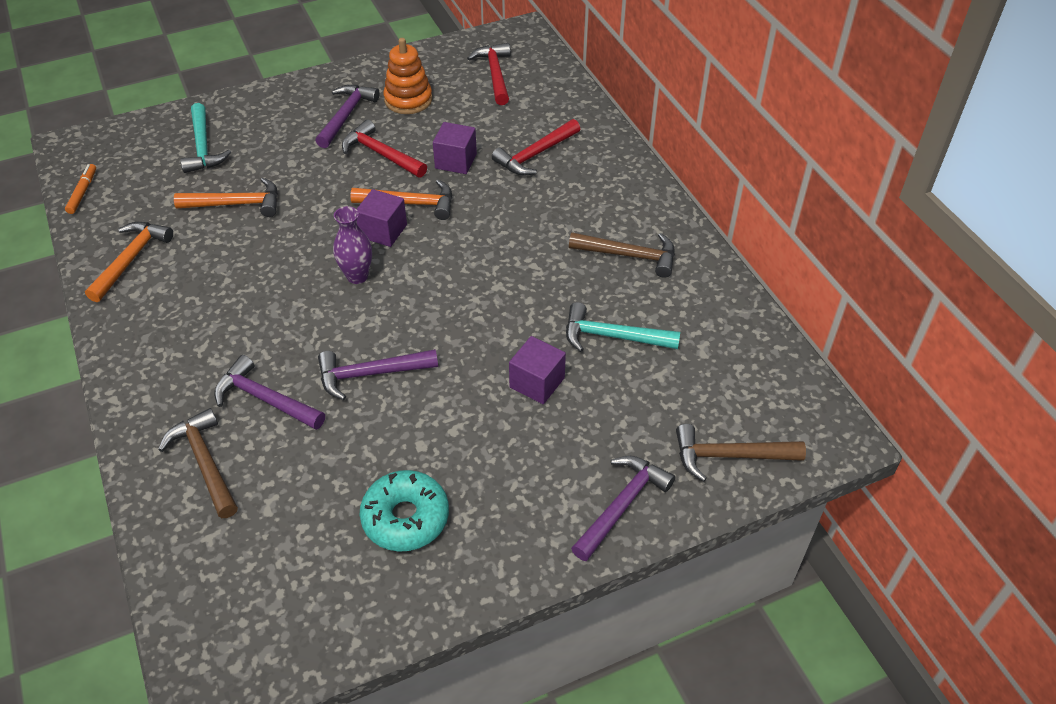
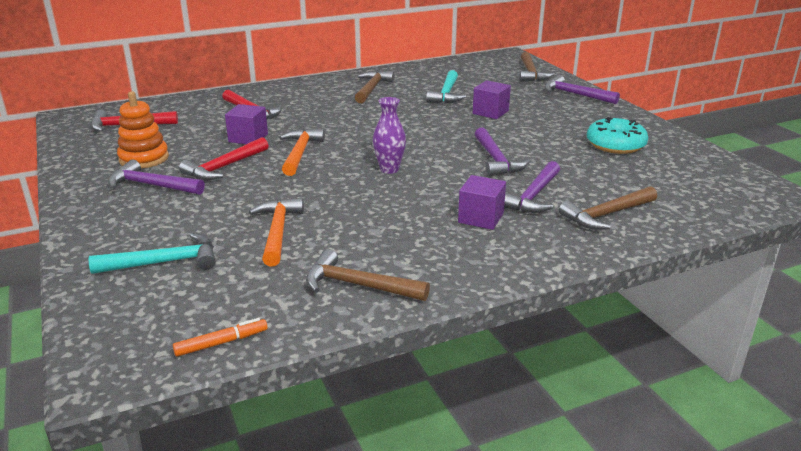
camera: 90 degrees left, 20 degrees down
orange marker [65,164,96,214] -> orange marker turned 150 degrees clockwise [173,318,268,357]
orange hammer [85,222,173,302] -> brown hammer [306,249,430,301]
purple cube [357,189,407,247] -> purple cube moved to [458,175,506,230]

